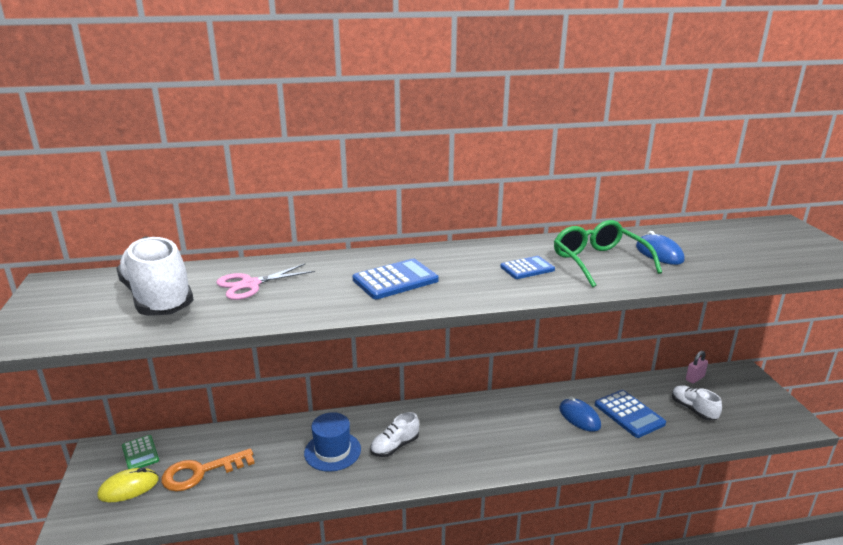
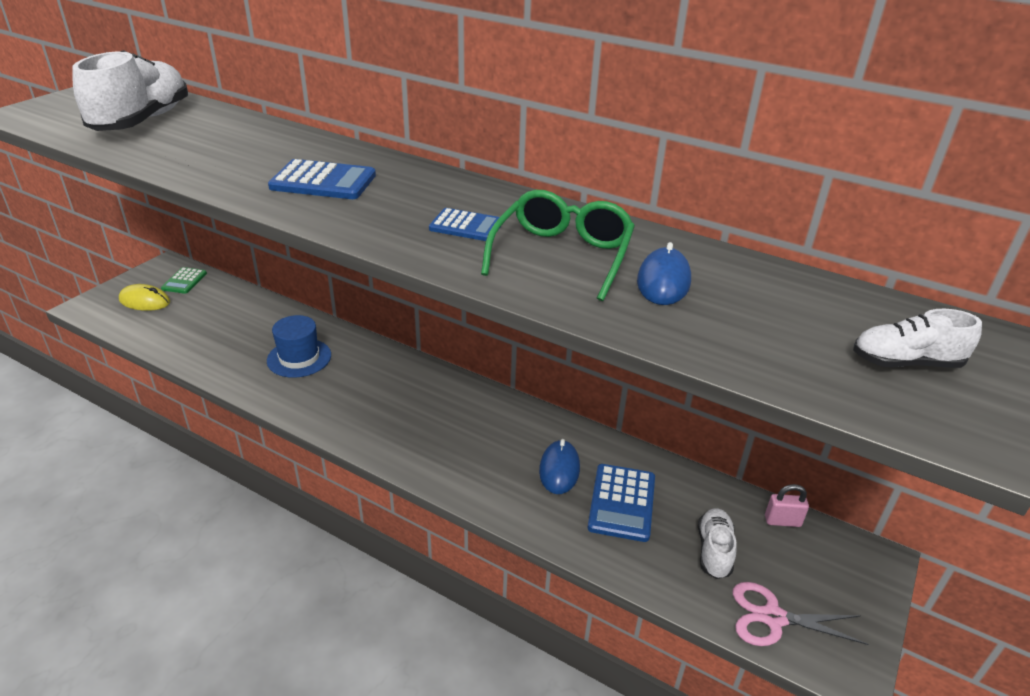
camera: 40 degrees right, 10 degrees up
orange key [161,448,255,492] -> none
pink scissors [216,264,315,300] -> pink scissors moved to [733,582,869,646]
white shoe [370,412,419,457] -> white shoe moved to [853,309,982,368]

